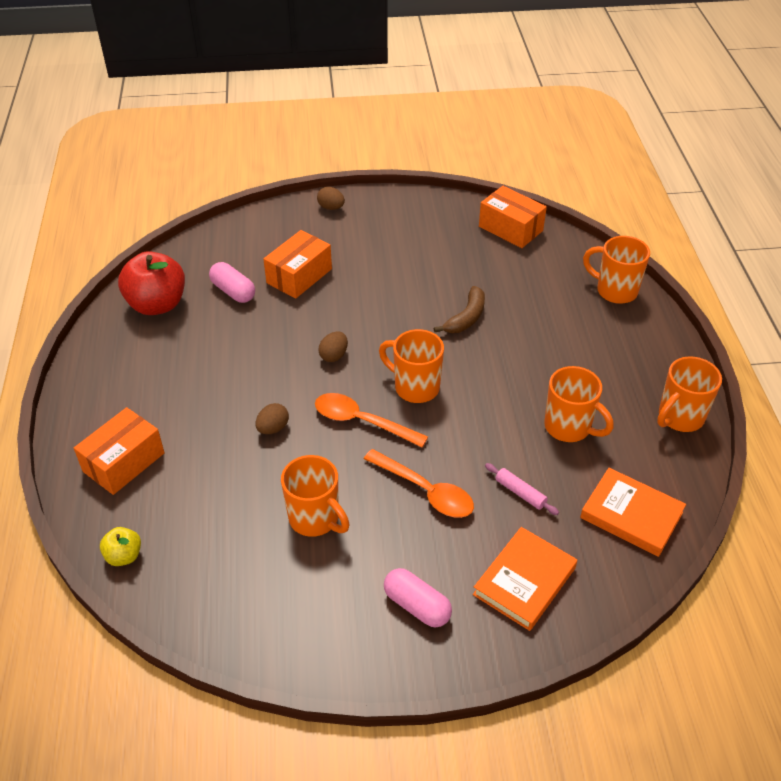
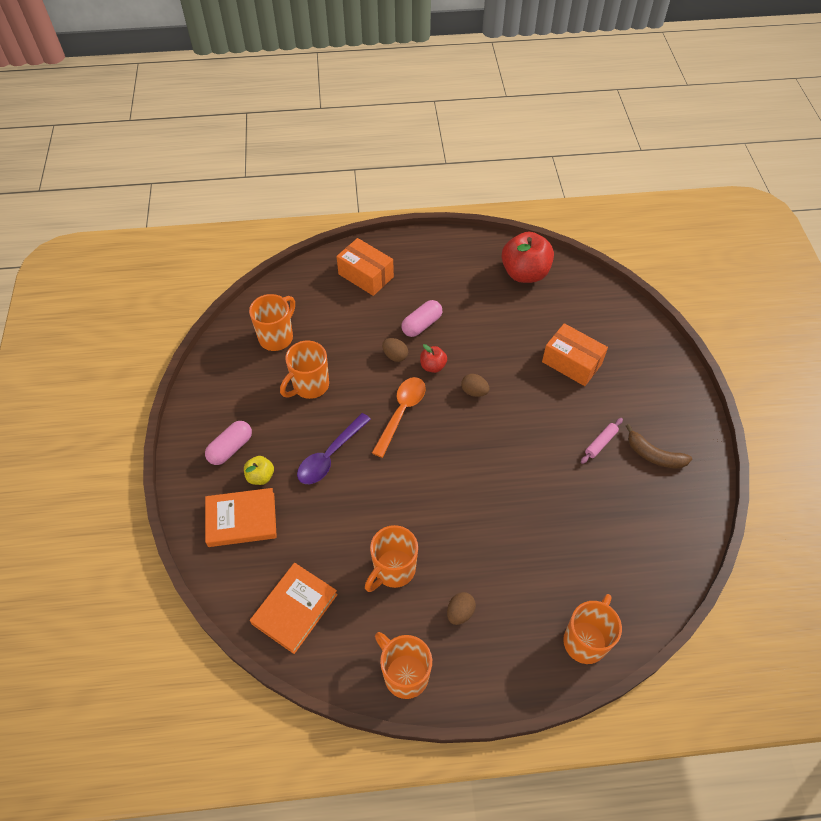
camera: 90 degrees right, 10 degrees up
yellow apple [100,527,141,566] -> yellow apple moved to [244,456,274,485]
pink capsule [209,262,255,303] -> pink capsule moved to [402,300,442,337]
brown egg [317,187,345,210] -> brown egg moved to [447,592,476,625]
orange spoon [364,449,474,518] -> purple spoon [297,413,371,484]
orange mug [379,329,444,403] -> orange mug moved to [249,294,295,351]
brown banana [434,286,485,333] -> brown banana moved to [626,424,692,468]
orange book [473,527,577,631] -> orange book turned 45 degrees counterclockwise [205,488,277,547]
orange box [479,186,547,248] -> none
pink rolling pin [485,463,559,515] -> pink rolling pin moved to [581,418,623,464]
none -> red apple [420,344,447,373]

